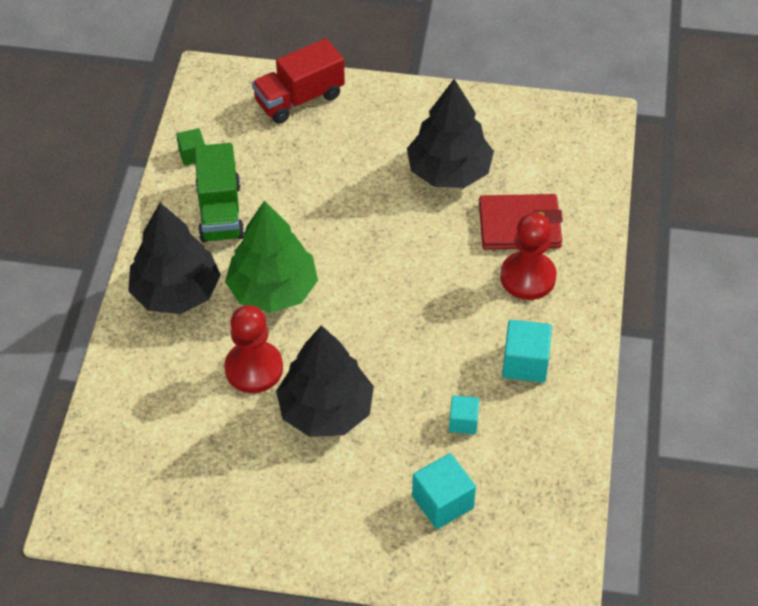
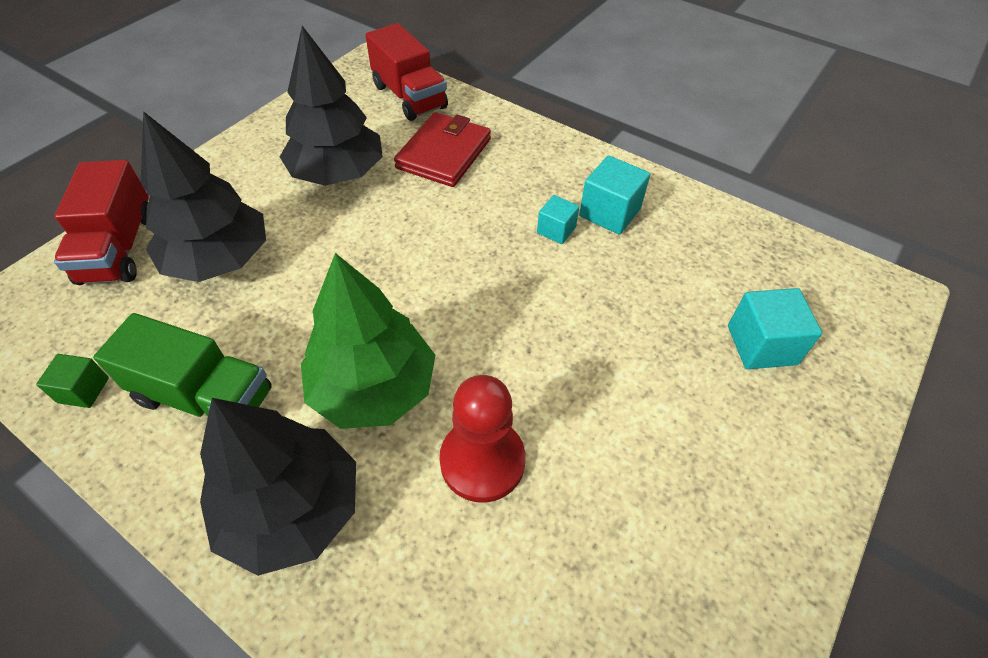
camera: 65 degrees left, 0 degrees up
black tree [276,325,374,437] -> black tree moved to [141,111,266,282]
turquoise cube [449,395,479,434] -> turquoise cube moved to [537,195,579,244]
red pawn [500,213,557,300] -> none
none -> red truck [365,23,448,121]

